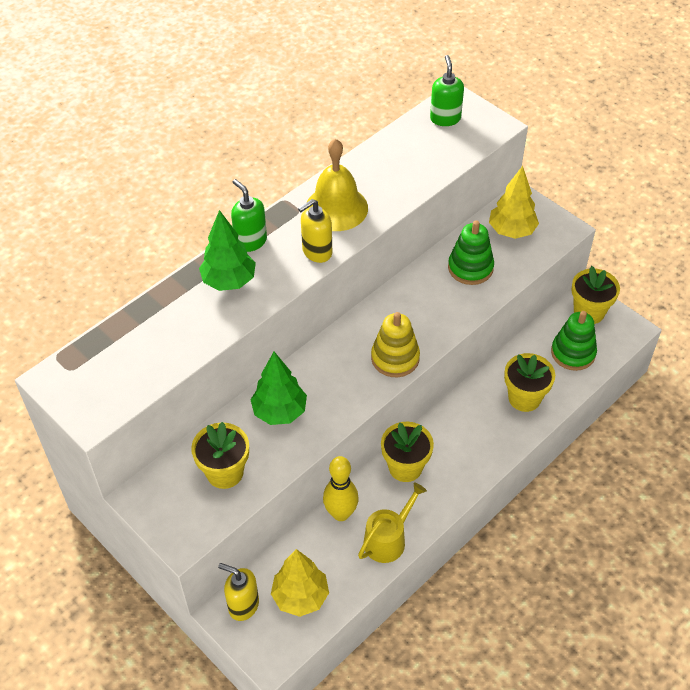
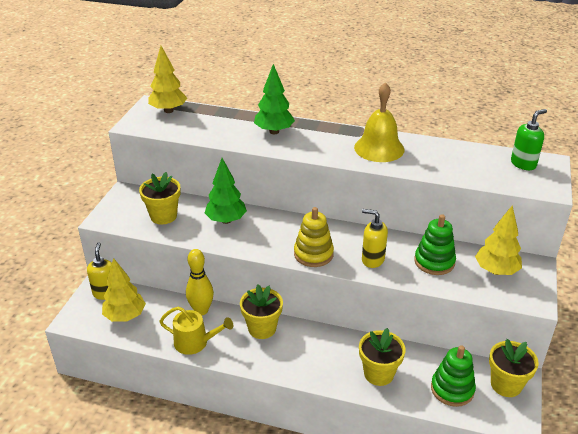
camera: 60 degrees right, 15 degrees down
green soap dispenser [231,179,267,252] -> none
yellow soap dispenser [298,199,332,263] -> yellow soap dispenser moved to [362,209,388,268]
none -> yellow tree [148,46,187,113]

